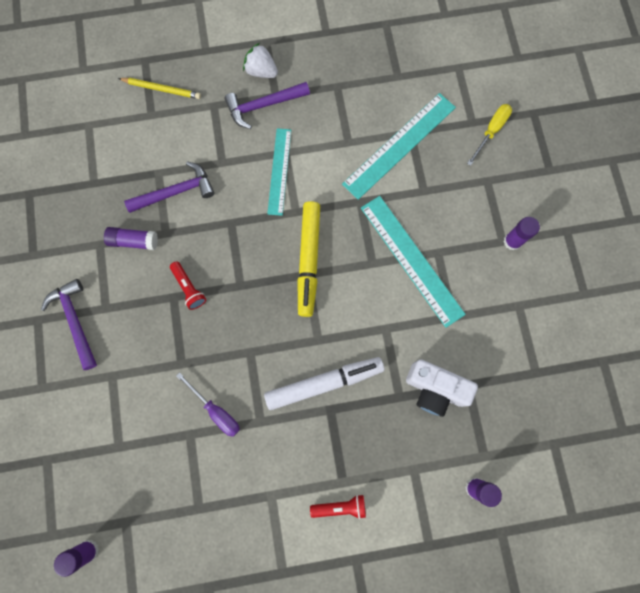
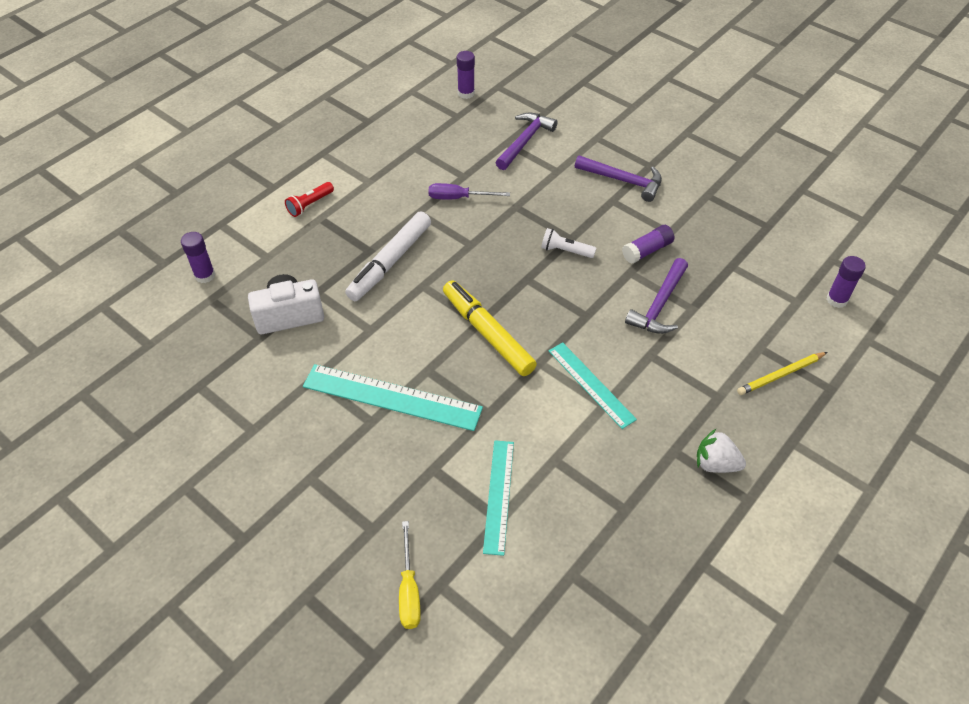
camera: 140 degrees right, 25 degrees down
red flashlight [170,261,206,310] -> white flashlight [541,228,596,258]
purple hammer [225,82,310,129] -> purple hammer moved to [495,113,558,170]
white strawberry [243,43,278,78] -> white strawberry turned 150 degrees counterclockwise [697,429,746,473]
turquoise ruler [342,93,456,200] -> turquoise ruler [483,440,514,556], size x0.65
purple glue stick [503,217,540,250] -> purple glue stick moved to [826,256,866,308]

